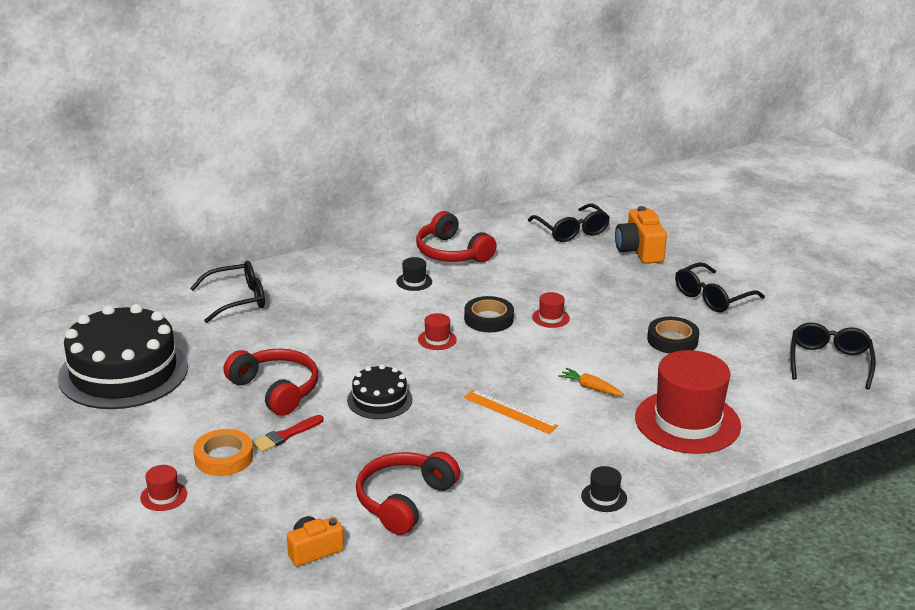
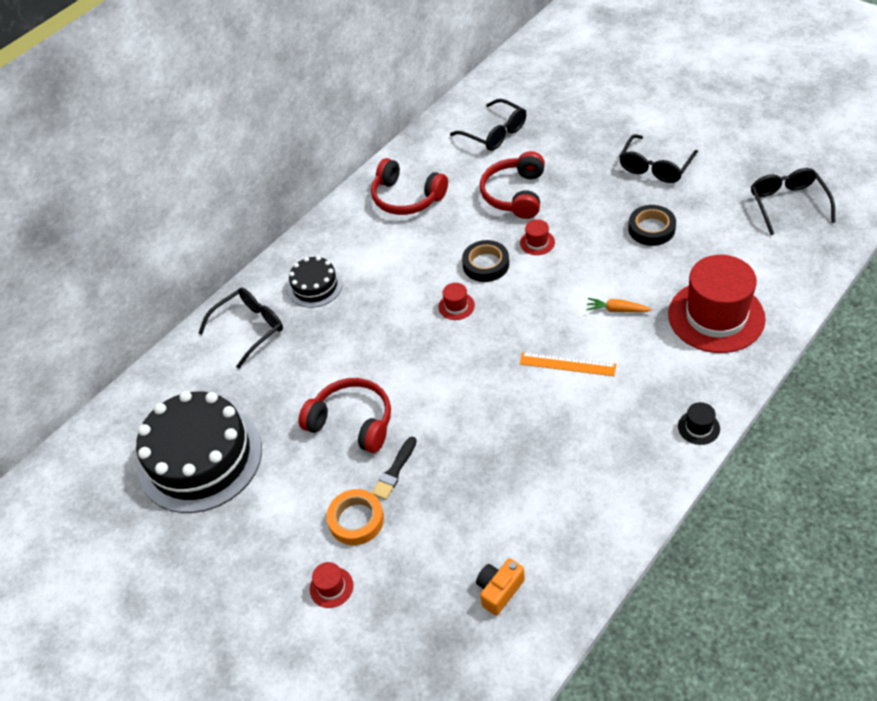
camera: 15 degrees left, 20 degrees up
red brush [252,415,324,452] -> black brush [372,436,417,500]
black cake [347,364,412,419] -> black cake moved to [288,256,343,308]
red headphones [356,452,460,535] -> red headphones moved to [480,151,545,219]
black hat [396,257,432,291] -> none
orange camera [615,206,667,264] -> none

